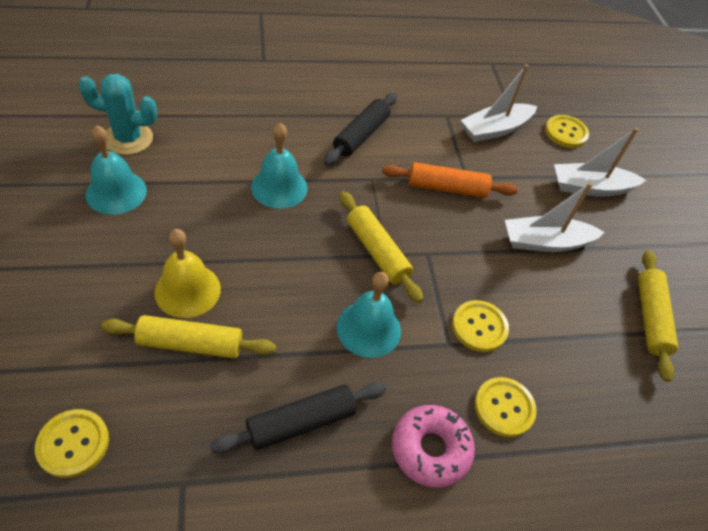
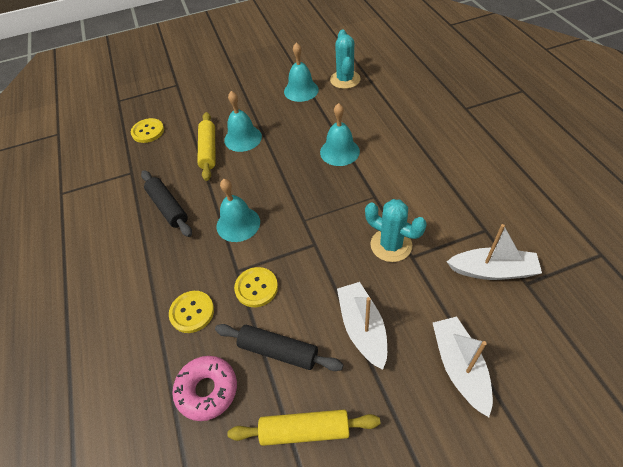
camera: 90 degrees right, 0 degrees up
yellow bell [154,229,221,318] -> turquoise bell [224,91,262,152]
black rolling pin [324,93,397,166] -> black rolling pin moved to [215,324,343,371]
yellow rolling pin [340,191,423,303] -> none
orange rolling pin [382,162,518,198] -> turquoise cactus [365,199,427,262]
pink donut [392,405,475,488] -> pink donut moved to [172,356,237,421]
white boat [461,64,537,142] -> white boat turned 135 degrees clockwise [447,224,542,280]
yellow button [545,115,589,148] -> none

